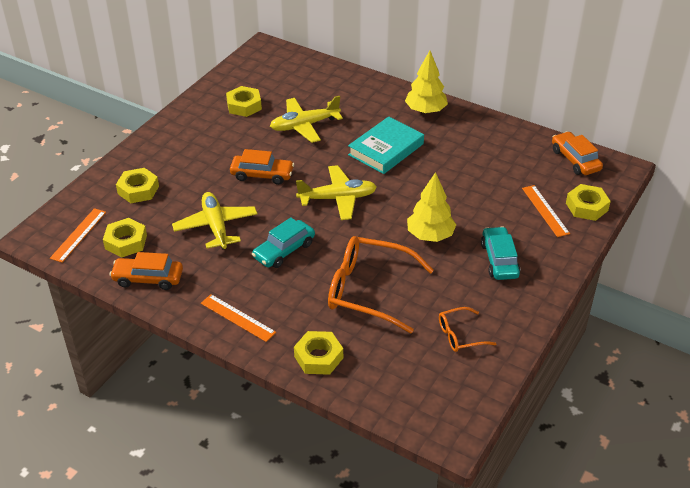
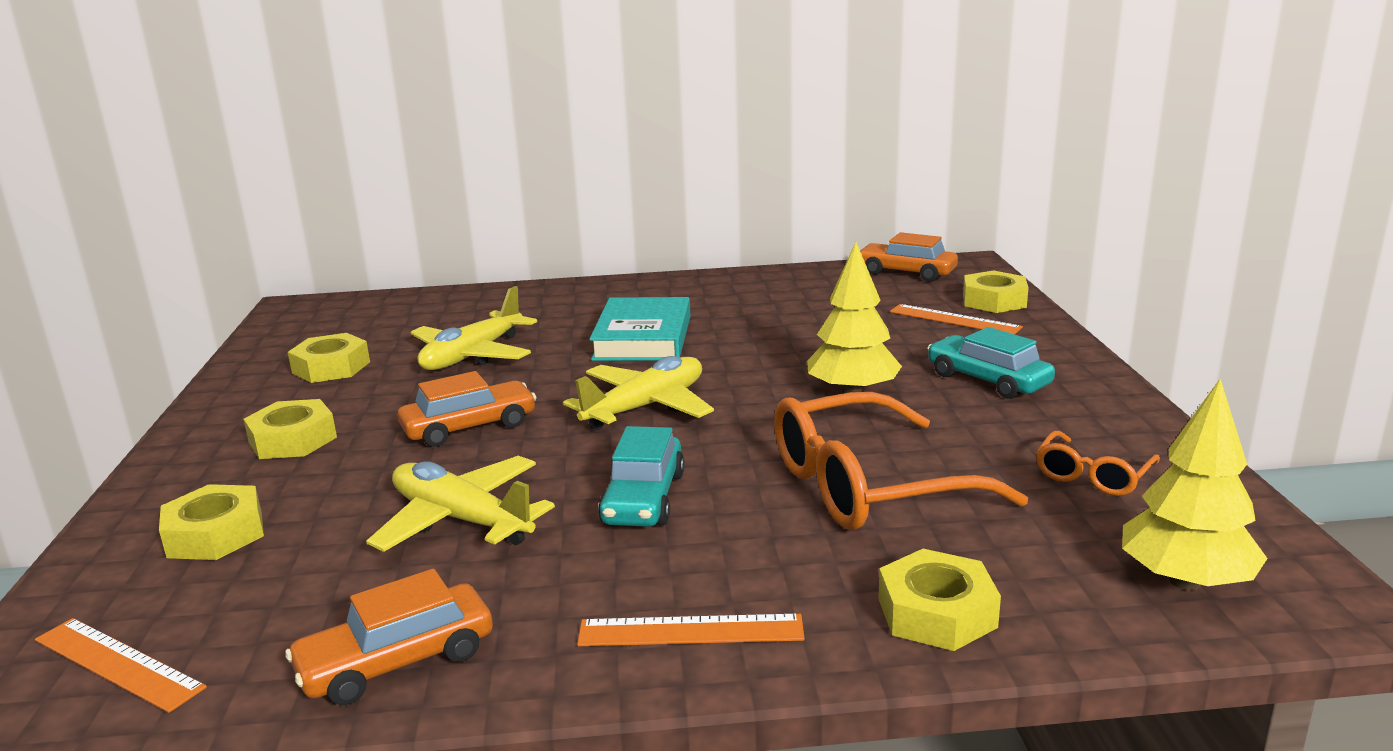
camera: 35 degrees left, 20 degrees down
orange ruler [50,208,106,263] -> orange ruler turned 45 degrees counterclockwise [35,618,207,713]
yellow nut [103,218,147,258] -> yellow nut moved to [243,399,337,459]
yellow tree [405,51,448,114] -> yellow tree moved to [1122,379,1268,590]

